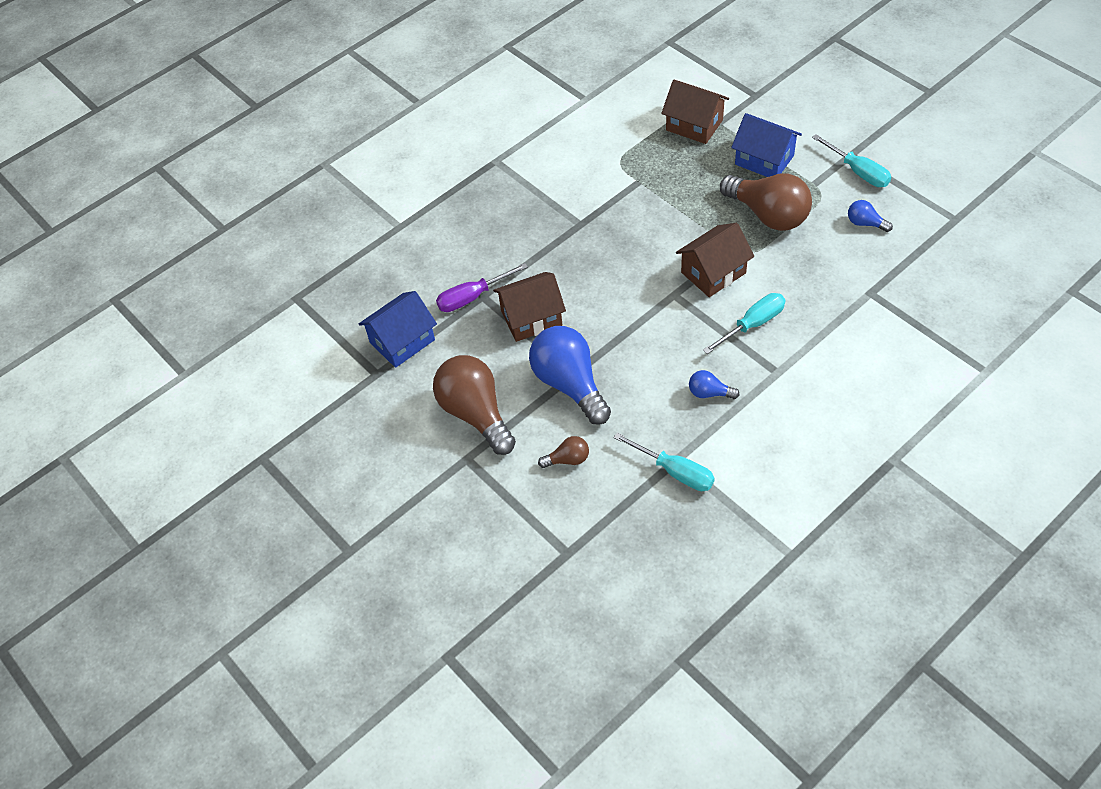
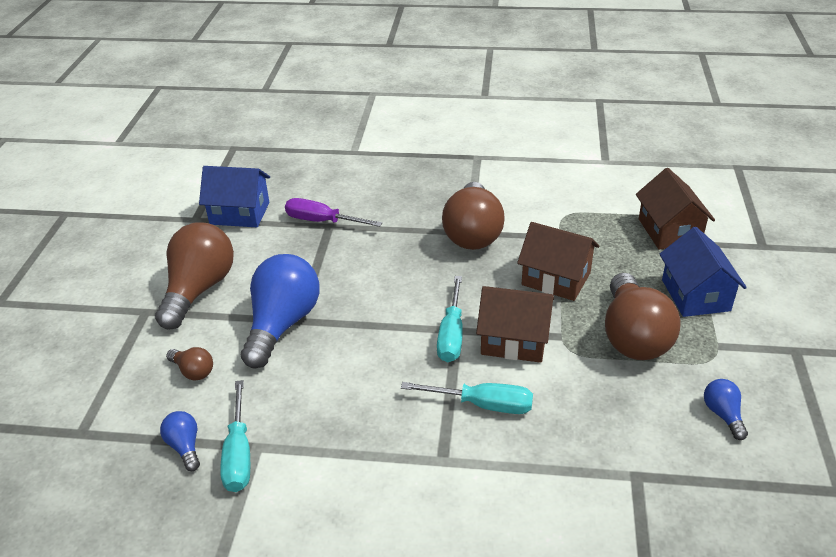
camera: 45 degrees right, 15 degrees down
brown house [493,272,566,342] -> brown house moved to [517,222,599,301]
blue light bulb [689,370,739,399] -> blue light bulb moved to [160,411,200,471]
turquoise screwdriver [812,134,891,187] -> turquoise screwdriver moved to [437,276,463,362]
none -> brown light bulb [442,182,505,250]

